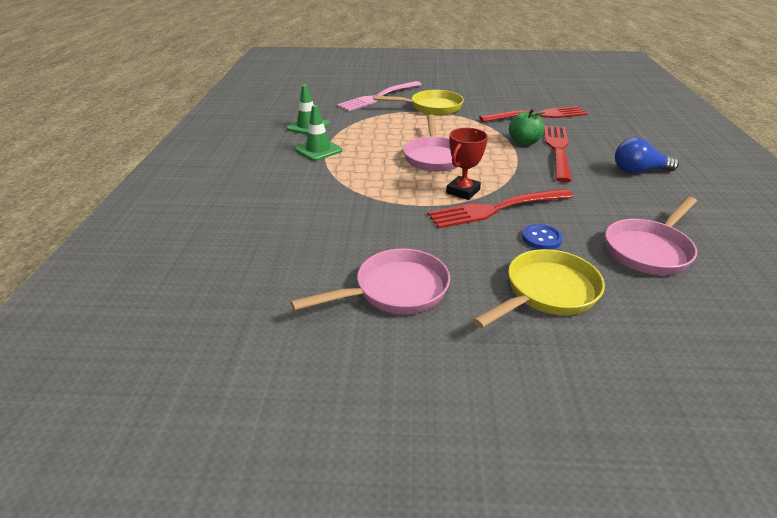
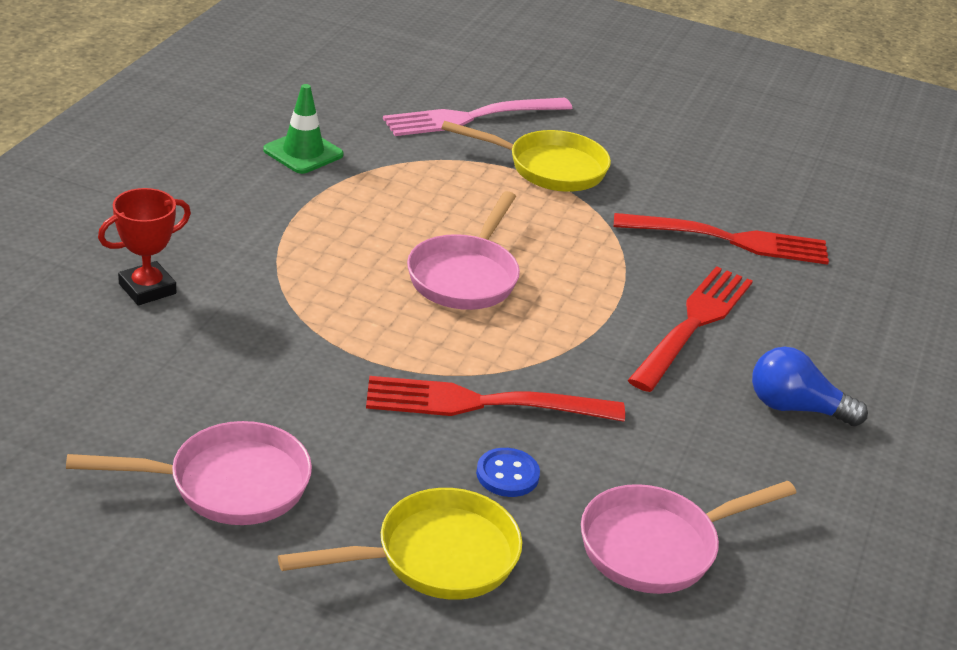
camera: 15 degrees right, 0 degrees up
green traffic cone [295,105,342,161] -> none
red trophy [446,128,488,200] -> red trophy moved to [98,188,191,305]
green apple [509,109,545,145] -> none

